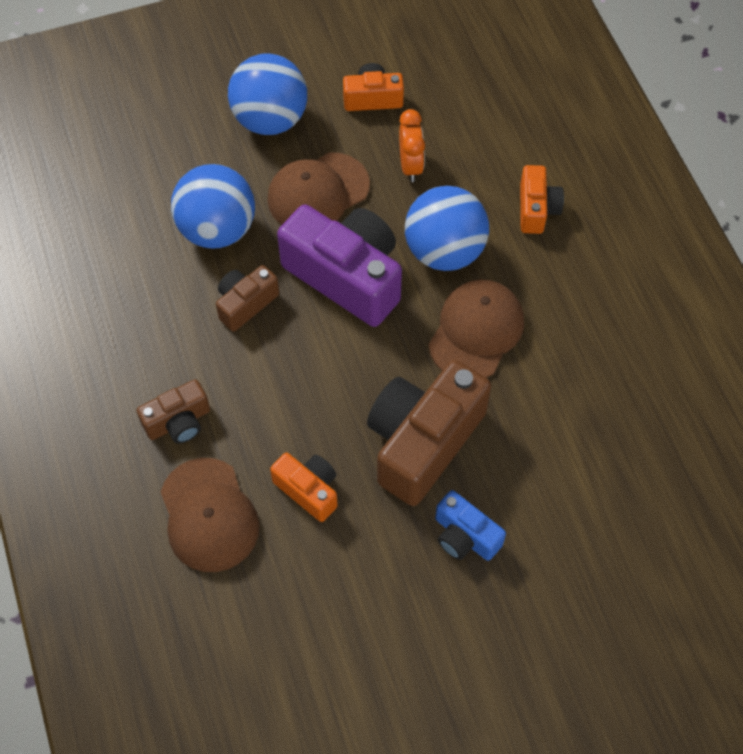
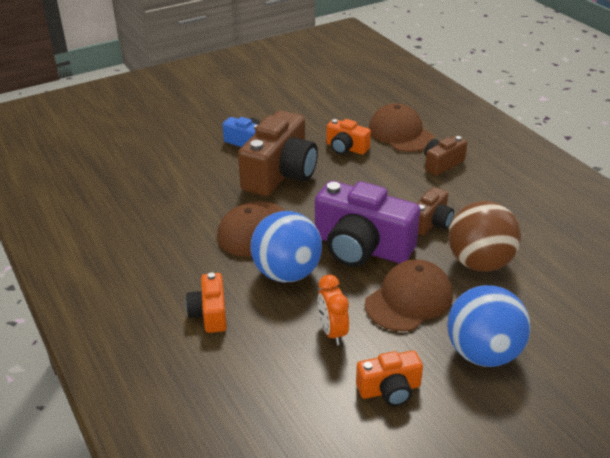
camera: 170 degrees right, 25 degrees down
blue ball [171,164,255,249] -> brown ball [448,201,521,272]

